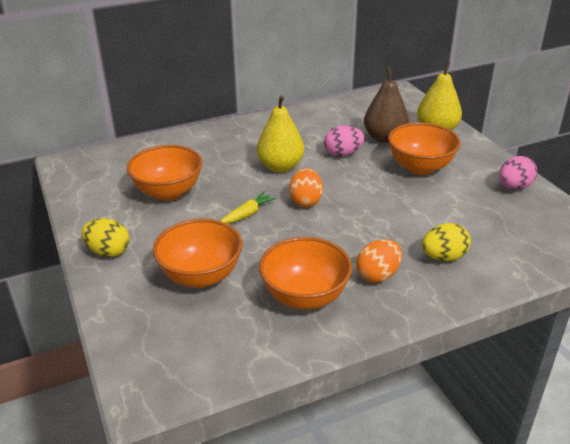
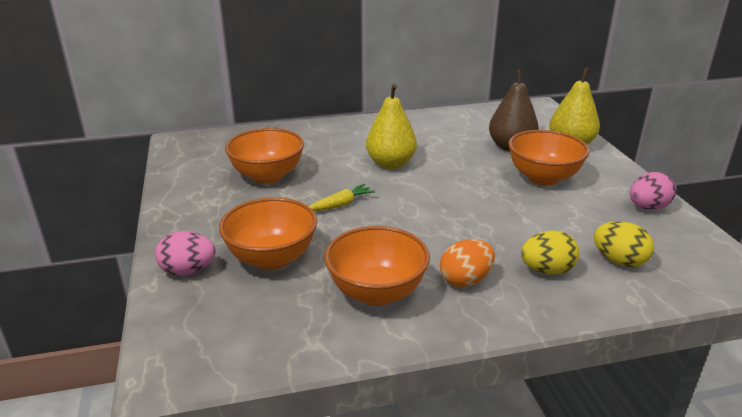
camera: 10 degrees right, 5 degrees down
yellow egg [81,218,130,257] -> yellow egg moved to [594,221,654,267]
orange egg [289,168,323,207] -> none
pink egg [324,125,364,157] -> pink egg moved to [155,231,216,276]

